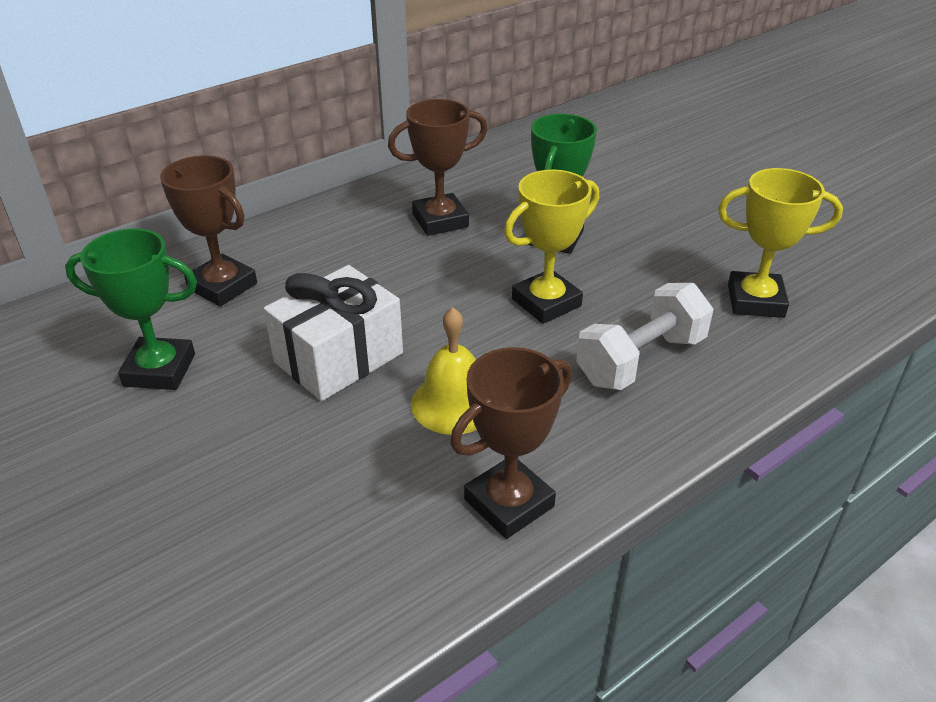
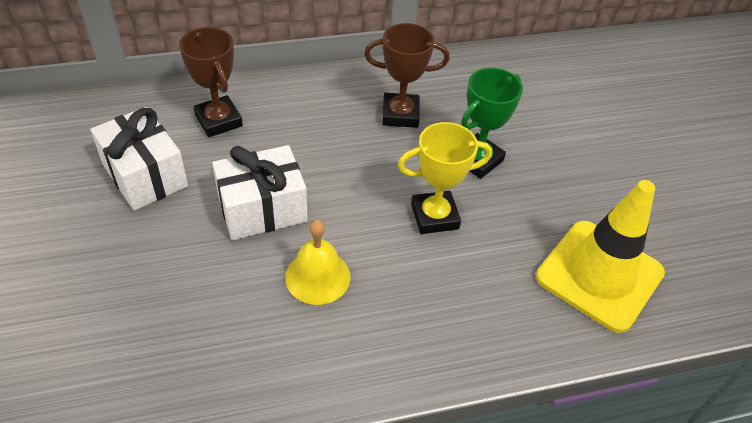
camera: 20 degrees right, 10 degrees up
green trophy [65,229,197,390] -> white gift [90,107,188,211]
brown trophy [450,347,572,539] -> none
white dumbbell [576,283,713,390] -> none
yellow trophy [718,168,843,318] -> yellow traffic cone [536,180,665,333]

